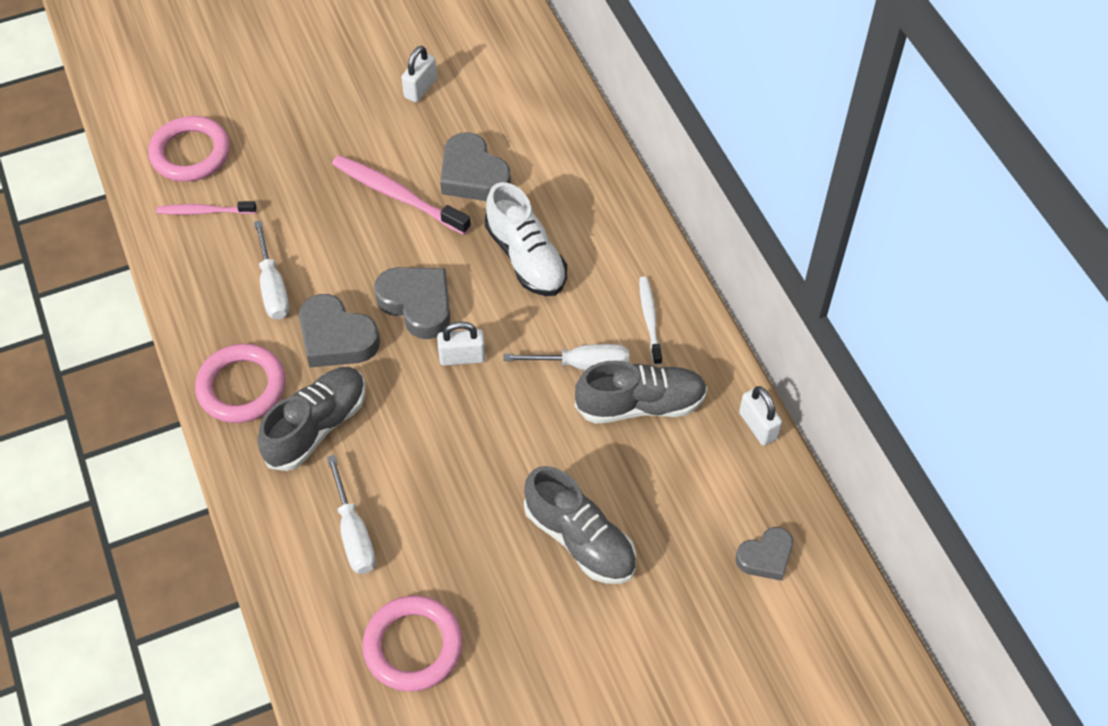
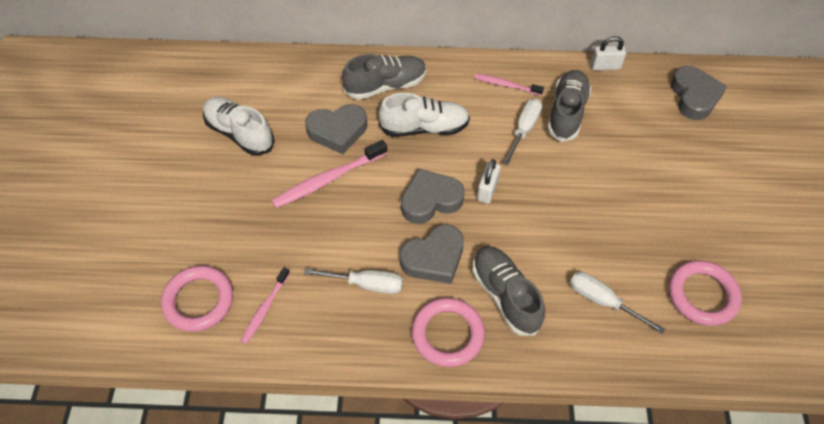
camera: 65 degrees left, 0 degrees up
white screwdriver [327,455,376,574] -> white screwdriver turned 150 degrees counterclockwise [570,272,665,334]
white padlock [401,46,437,102] -> white shoe [203,97,275,156]
grey shoe [524,466,636,584] -> grey shoe moved to [342,54,426,100]
white toothbrush [639,276,662,365] -> pink toothbrush [474,74,544,95]
grey heart [736,527,793,581] -> grey heart [671,66,727,120], size x1.58

